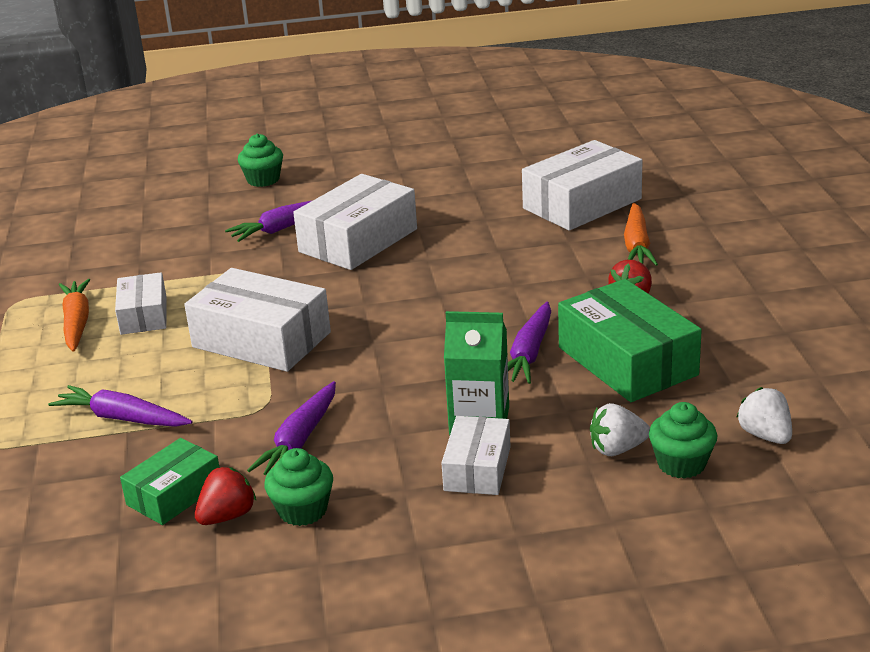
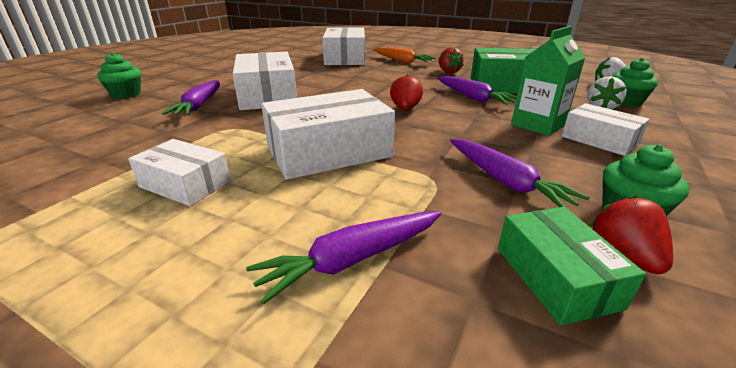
camera: 55 degrees left, 0 degrees up
orange carrot [59,279,90,352] -> none
none -> red strawberry [390,75,423,110]

